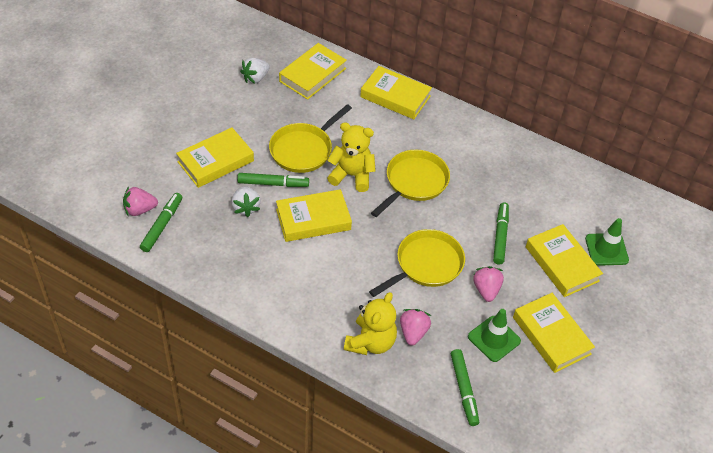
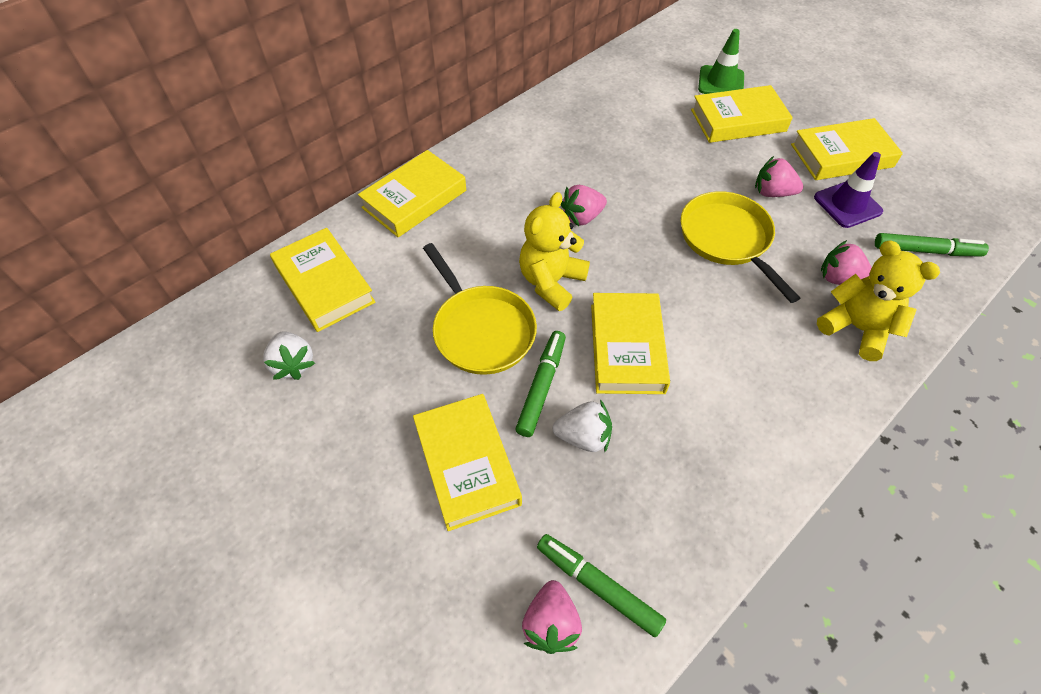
camera: 70 degrees left, 5 degrees up
yellow pan [371,150,450,217] -> pink strawberry [561,185,607,226]
green traffic cone [468,309,521,362] -> purple traffic cone [814,152,883,228]
green marker [493,202,509,265] -> none

